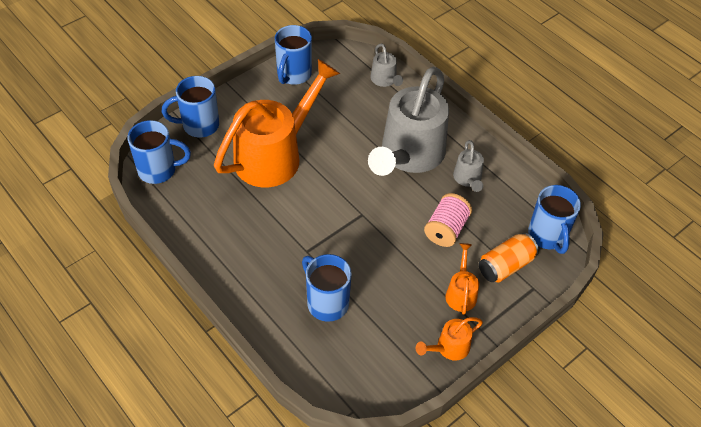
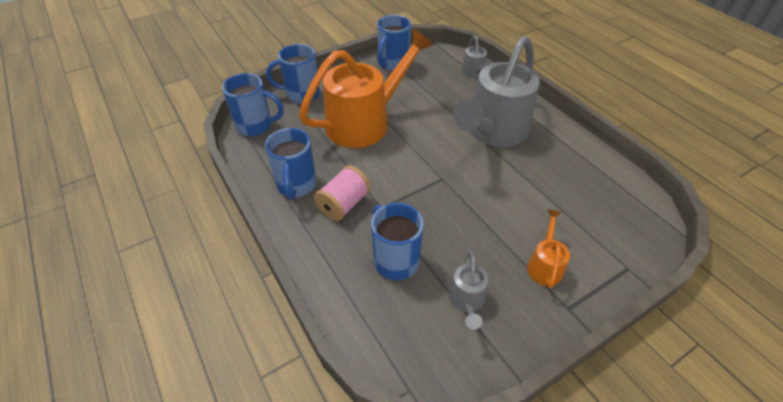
camera: 10 degrees right, 5 degrees down
orange watering can [416,317,483,361] -> none
pink spool [424,193,472,247] -> pink spool moved to [314,166,371,221]
grey watering can [453,140,484,192] -> grey watering can moved to [449,251,488,330]
orange can [479,233,539,282] -> none
blue mug [528,185,581,254] -> blue mug moved to [265,128,316,200]

